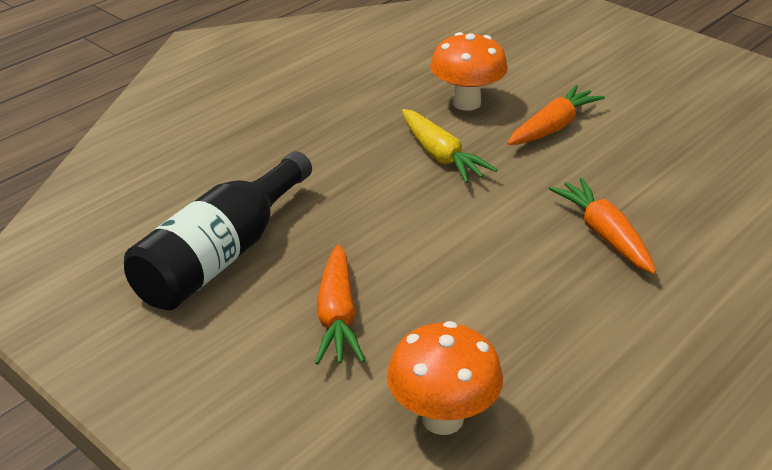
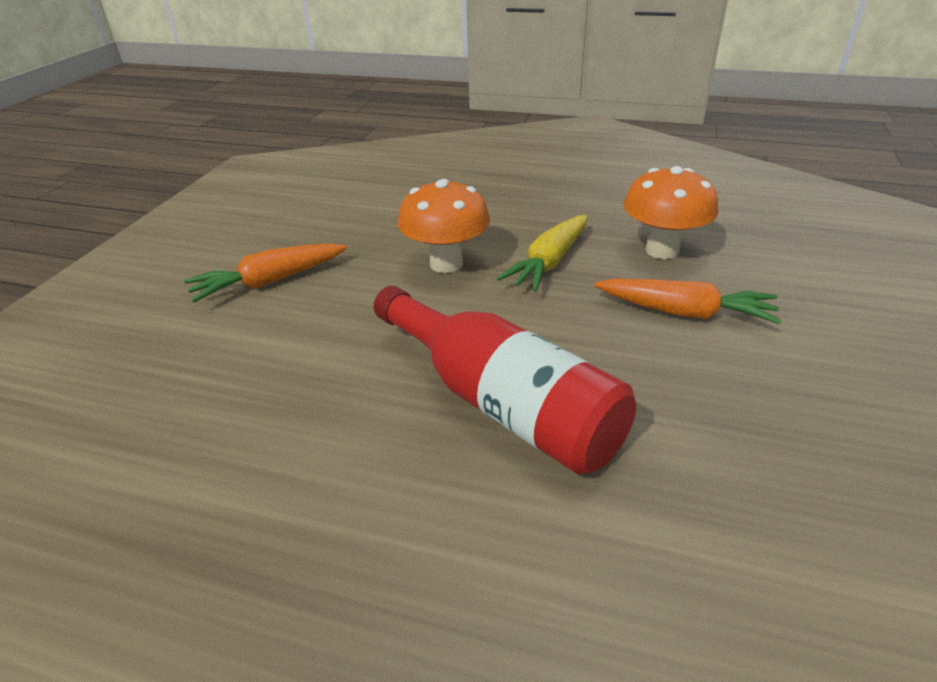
camera: 65 degrees right, 0 degrees up
black bottle [124,151,312,310] -> none
orange mushroom [387,321,503,435] -> orange mushroom moved to [398,179,490,273]
orange carrot [549,178,656,274] -> red bottle [374,286,636,475]

